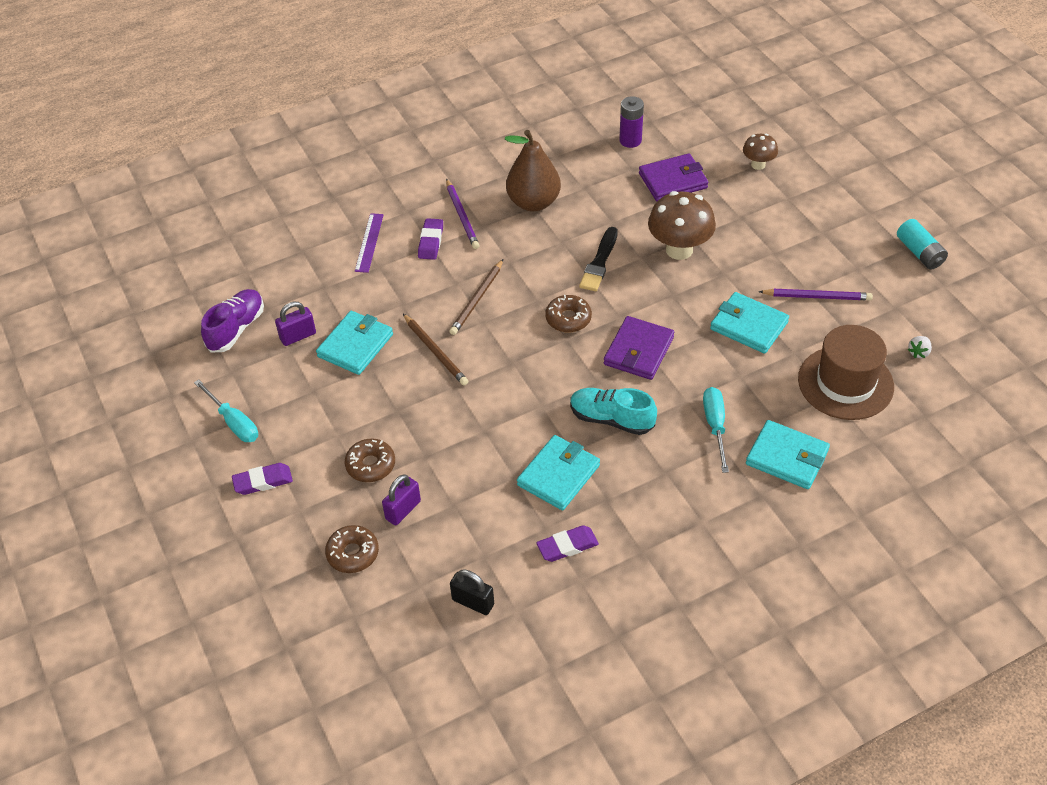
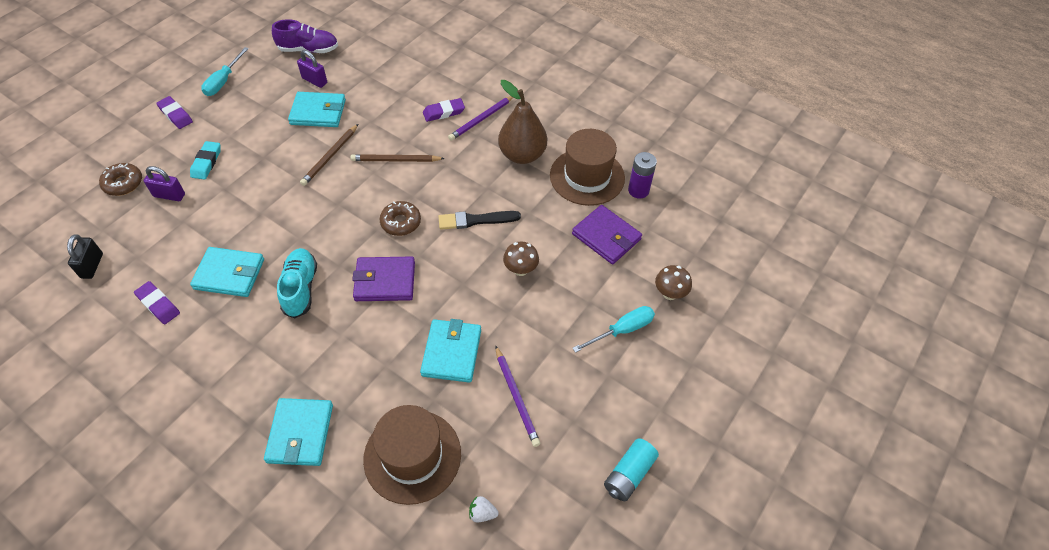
camera: 60 degrees right, 5 degrees up
brown donut [345,439,395,482] -> turquoise eraser [190,141,221,180]
purple ruler [355,213,384,273] -> none
brown mushroom [648,191,716,260] -> brown mushroom [503,241,539,276], size x0.56
turquoise screwdriver [703,387,729,473] -> turquoise screwdriver moved to [573,306,655,353]
none -> brown hat [550,129,625,206]

